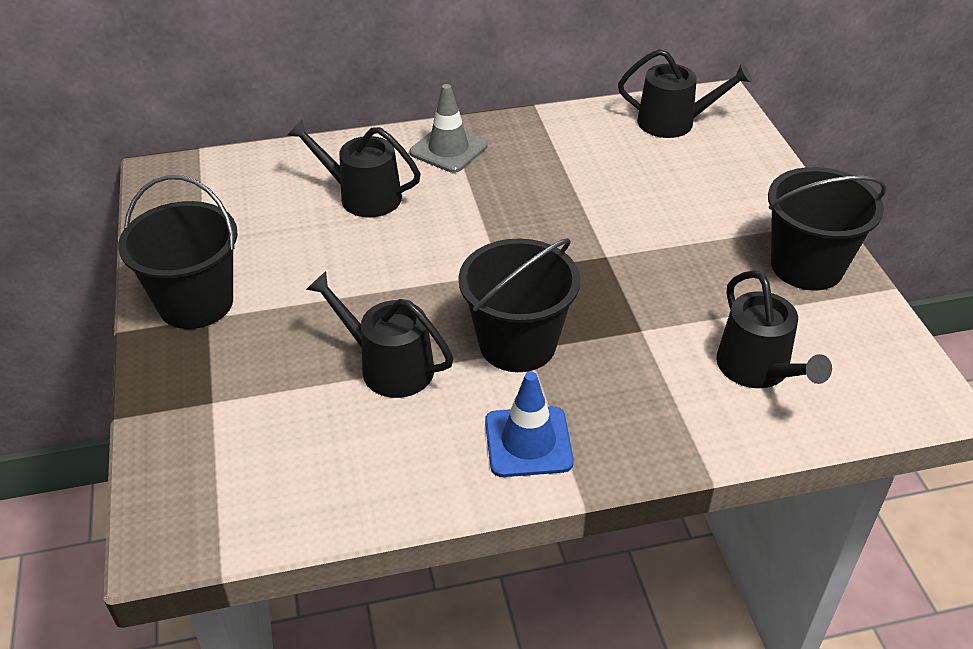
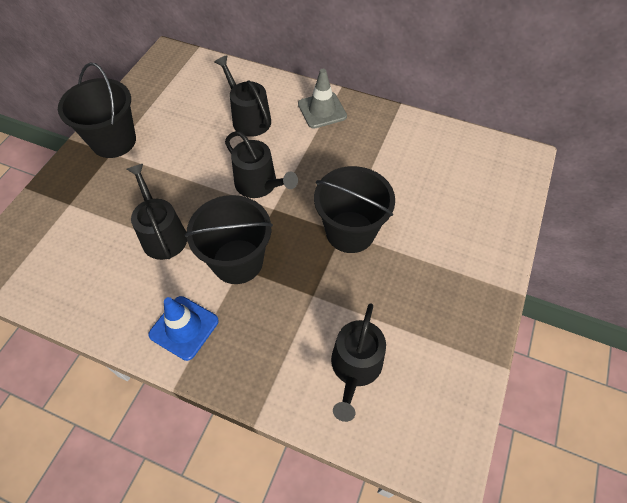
camera: 35 degrees right, 15 degrees up
black watering can [618,49,752,138] -> black watering can moved to [225,131,298,198]
black bucket [768,167,887,290] -> black bucket moved to [314,166,395,253]

